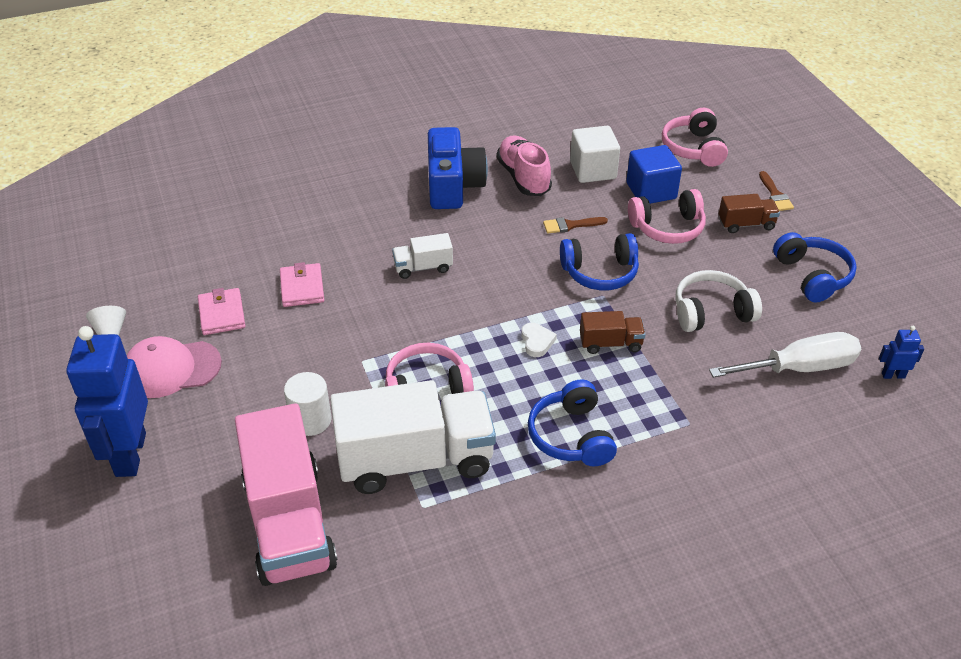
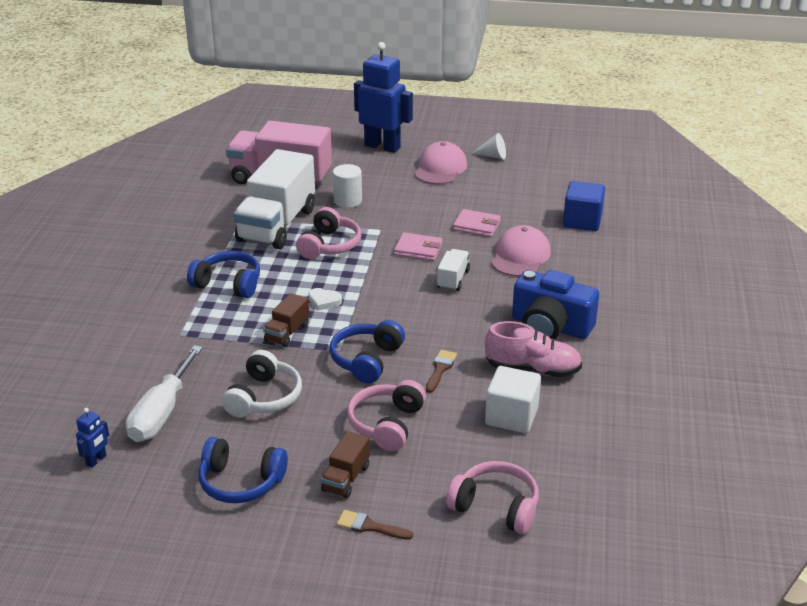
camera: 120 degrees right, 10 degrees down
pink wallet [198,288,245,335] -> pink wallet moved to [394,232,442,261]
blue cube [626,145,682,204] -> blue cube moved to [563,181,605,231]
none -> pink cap [491,225,551,277]

